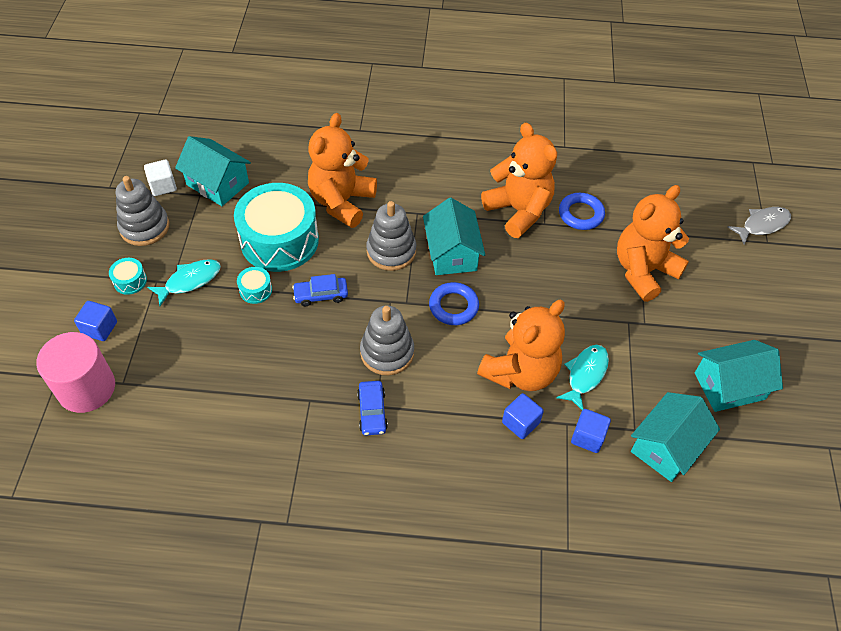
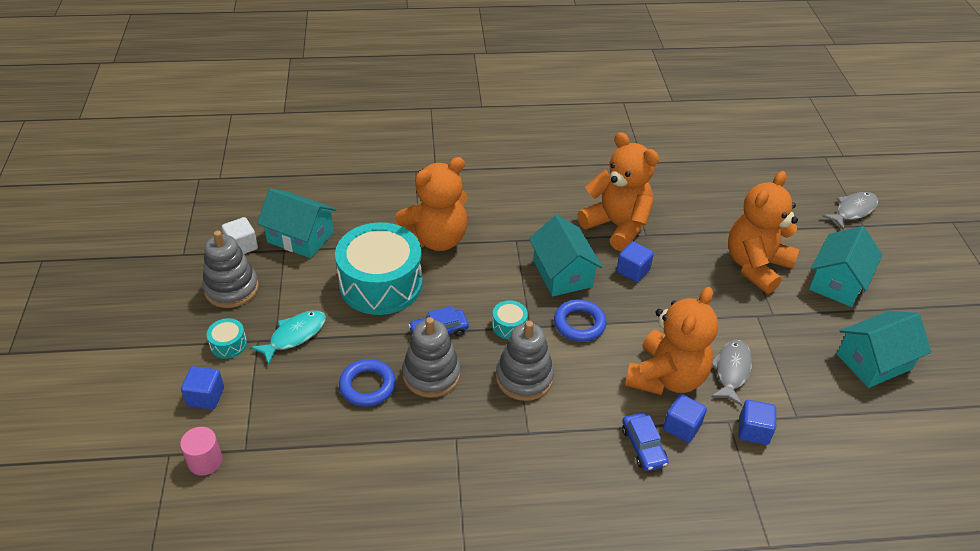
camera: 10 degrees left, 10 degrees down
pink cylinder [36,332,115,413] -> pink cylinder [180,427,222,476], size x0.53
turquoise drum [237,267,272,304] -> turquoise drum moved to [492,300,528,339]
orange teddy bear [308,113,377,228] -> orange teddy bear turned 135 degrees counterclockwise [395,157,467,251]
blue car [357,381,388,435] -> blue car moved to [622,413,668,471]
grey stacking toy [366,201,416,271] -> grey stacking toy moved to [402,317,460,398]
turquoise fish [557,345,609,410] -> grey fish [711,340,752,406]
blue ring [559,193,605,230] -> blue ring moved to [339,359,396,407]
turquoise house [631,392,720,482] -> turquoise house moved to [809,226,883,307]
none -> blue cube [616,241,654,282]

